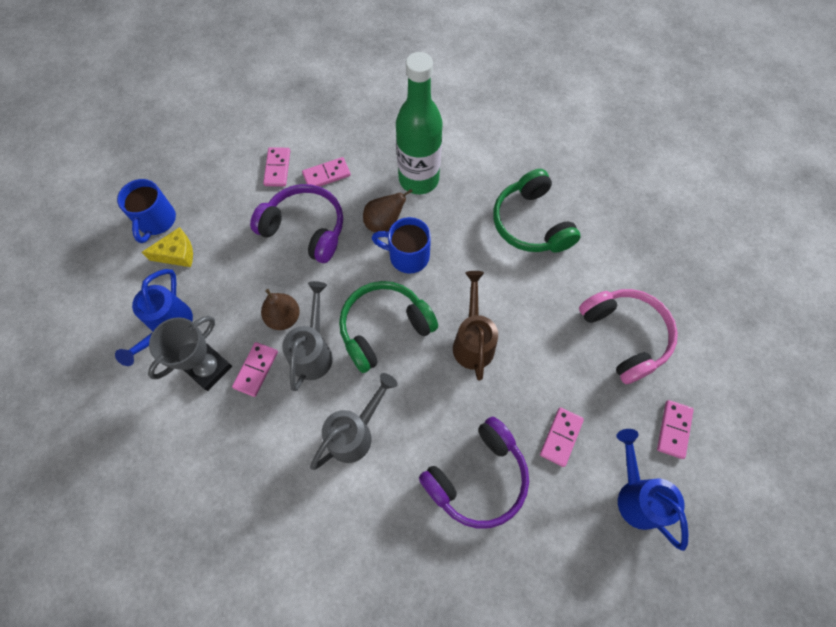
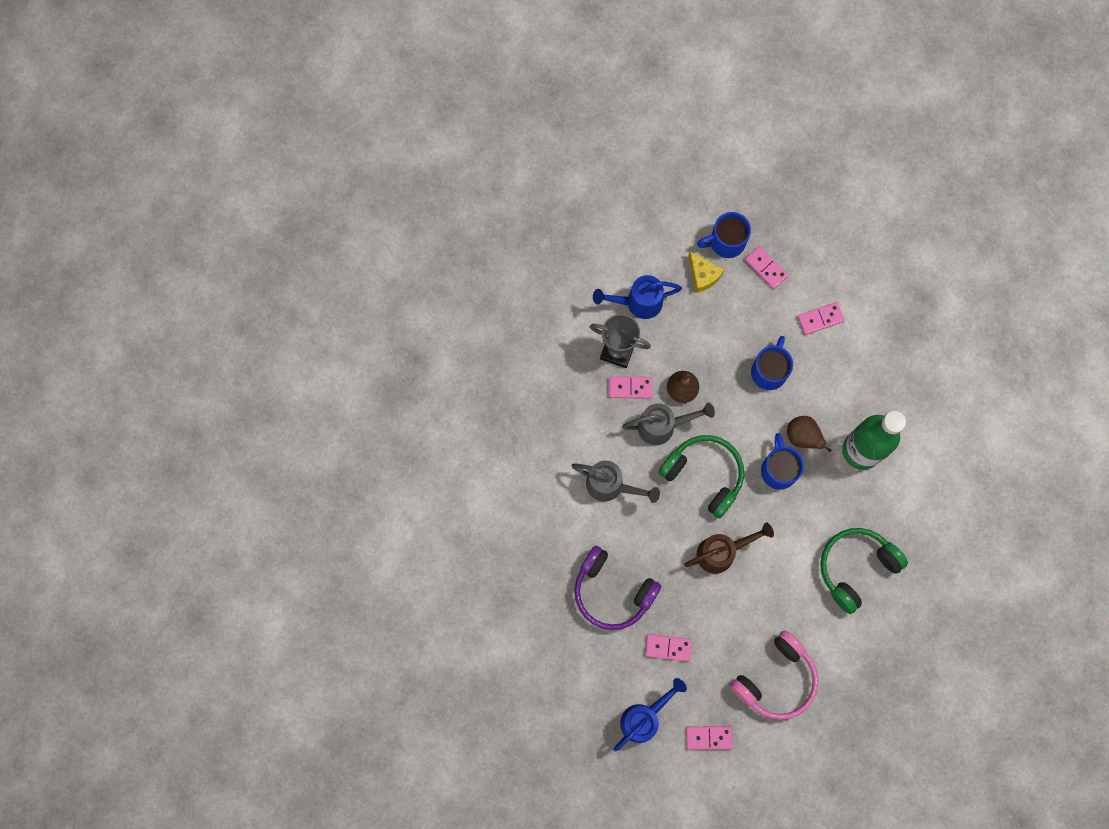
camera: 70 degrees right, 10 degrees up
purple headphones [250,184,343,263] -> blue mug [751,336,793,390]
pink domino [302,157,351,187] -> pink domino moved to [745,246,789,289]

